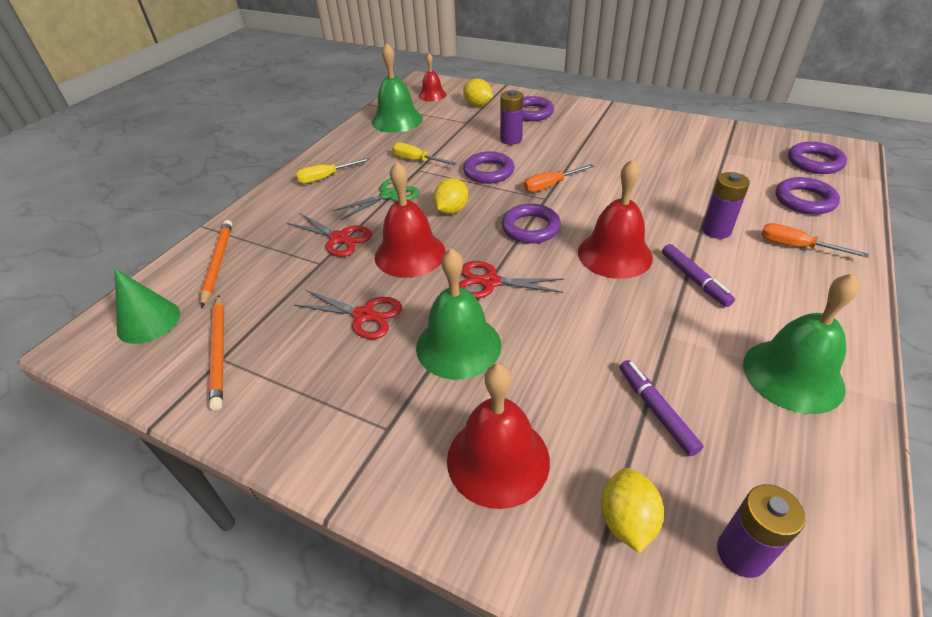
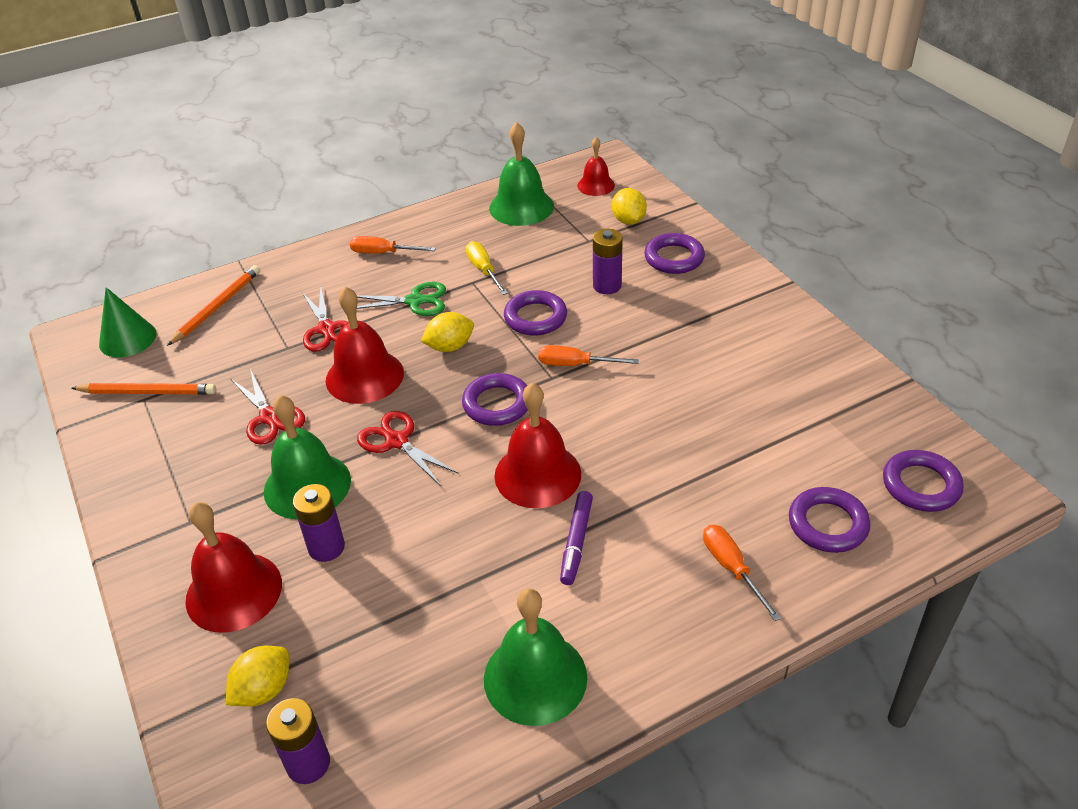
camera: 35 degrees right, 0 degrees up
orange pencil [209,295,224,411] -> orange pencil turned 105 degrees counterclockwise [71,383,216,395]
yellow screwdriver [296,158,371,184] -> orange screwdriver [350,236,436,254]
purple marker [619,360,703,456] -> none
purple battery [702,172,750,239] -> purple battery moved to [293,484,345,562]

